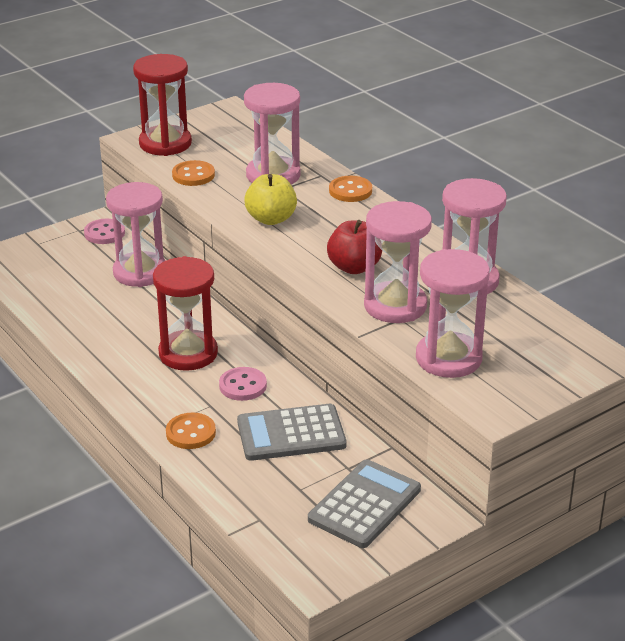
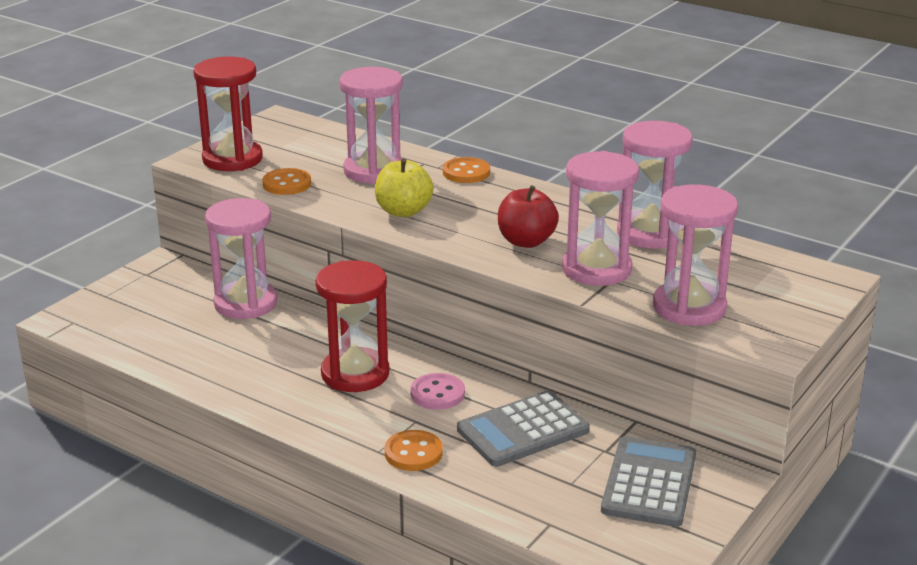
camera: 20 degrees left, 5 degrees down
pink button [84,219,125,244] -> none

